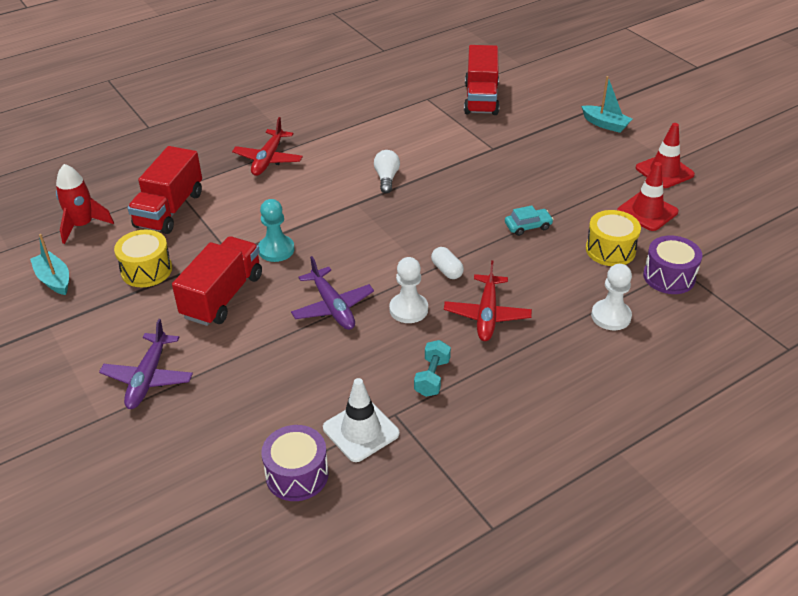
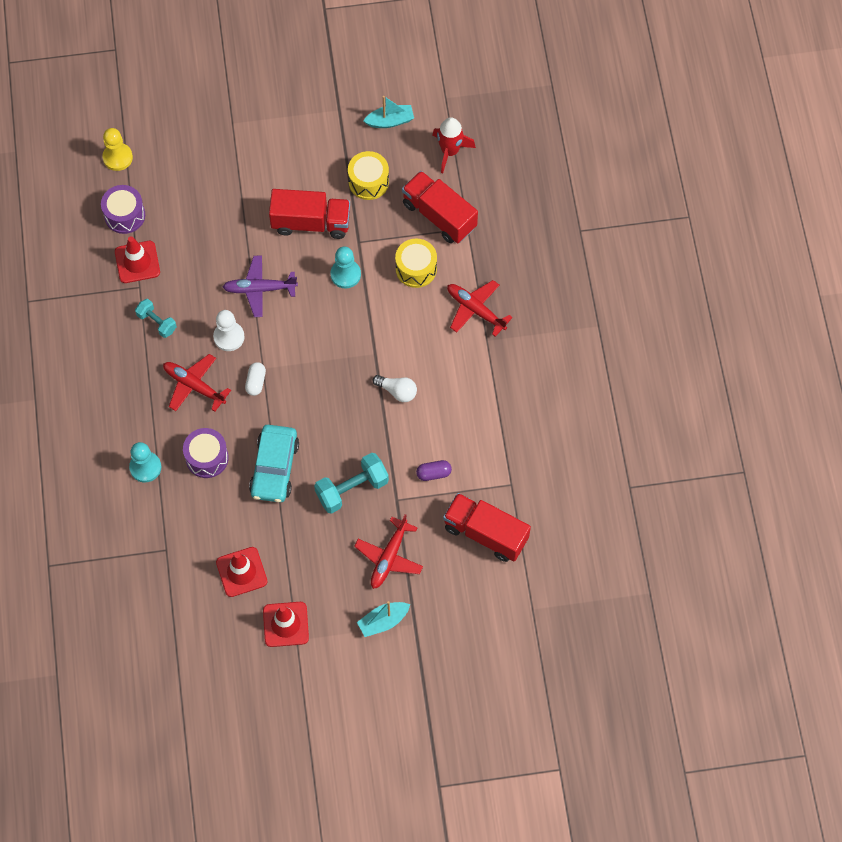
camera: 115 degrees right, 25 degrees up
purple plane [99,319,193,409] -> none
red truck [172,236,262,326] -> red truck turned 45 degrees counterclockwise [269,189,350,239]
white traffic cone [323,378,399,462] -> red traffic cone [115,236,160,283]
white capsule [431,247,464,279] -> white capsule turned 75 degrees counterclockwise [245,362,266,396]
turquoise car [505,205,554,236] -> turquoise car [249,425,299,502], size x1.92
yellow drum [586,210,641,266] -> yellow drum moved to [395,238,437,288]
white pawn [591,264,632,330] -> turquoise pawn [129,442,161,483]
purple drum [643,235,702,294] -> purple drum moved to [183,428,229,478]
none -> yellow pawn [102,128,133,171]
none -> turquoise dumbbell [314,453,389,514]
none -> red plane [354,514,423,589]
none -> purple capsule [416,460,452,481]

